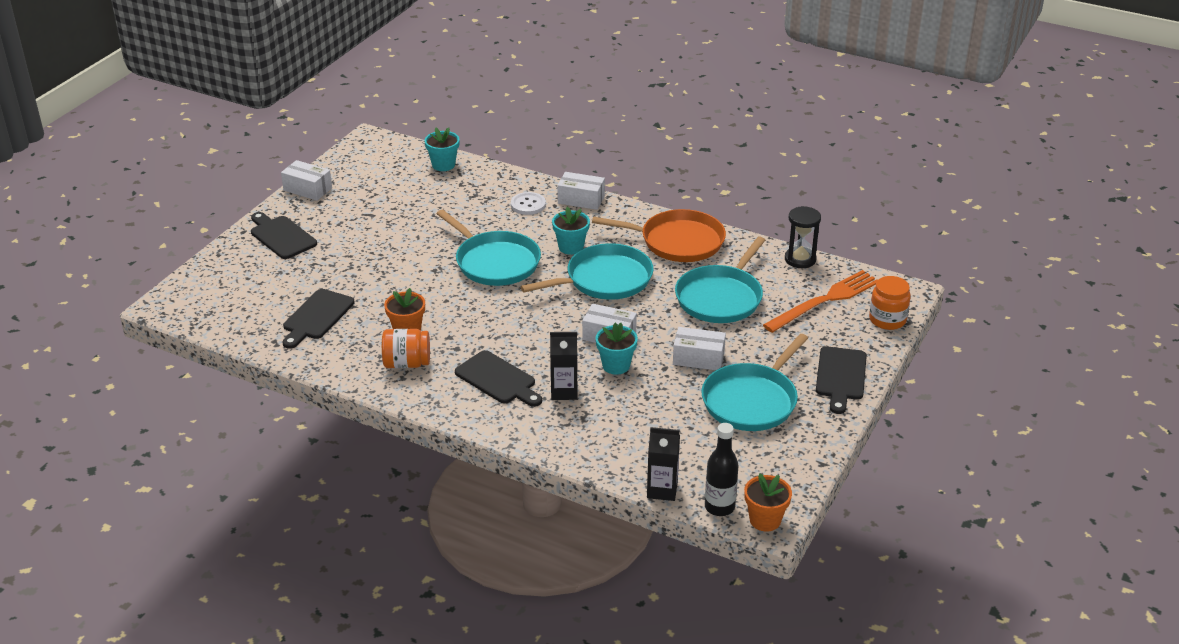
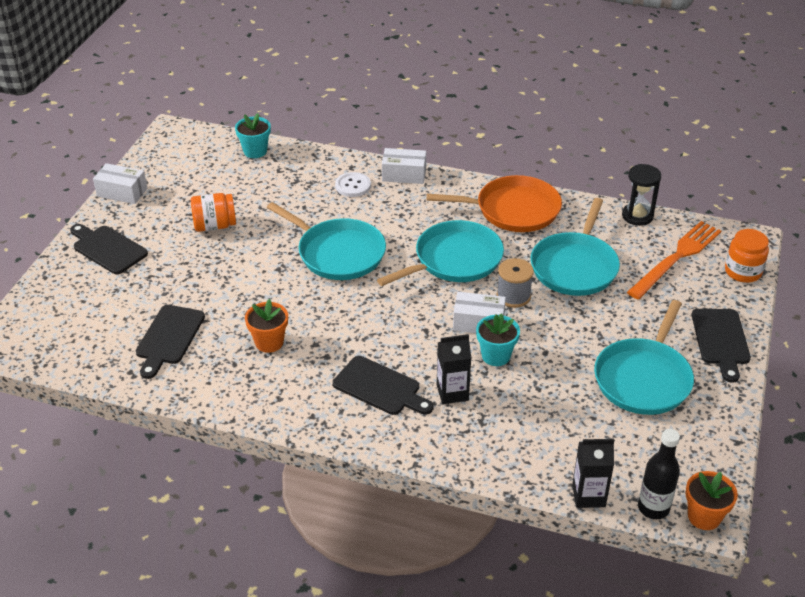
camera: 10 degrees left, 5 degrees up
orange jar [382,329,430,368] -> orange jar moved to [191,193,236,232]
turquoise flower pot [552,207,590,255] -> none
white box [673,327,726,370] -> none
none -> grey spool [497,258,534,308]

